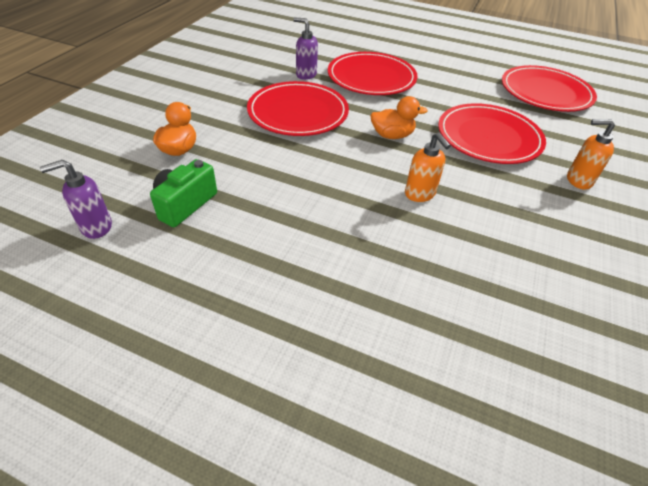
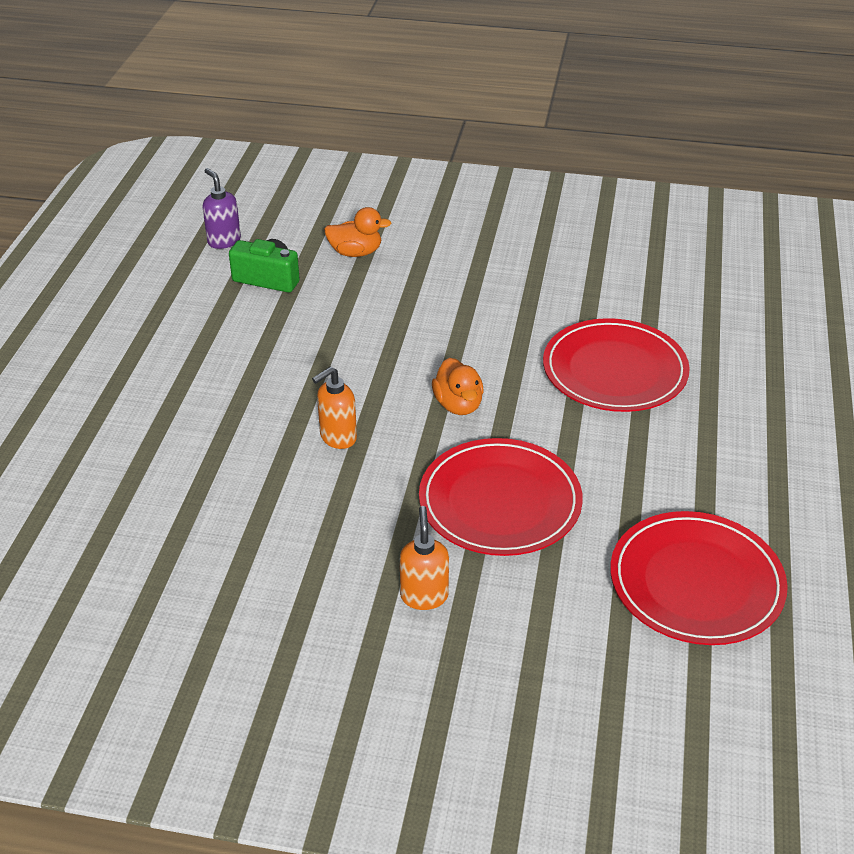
camera: 80 degrees right, 5 degrees down
red plate [247,81,349,136] -> none
purple soap dispenser [293,17,318,80] -> none

